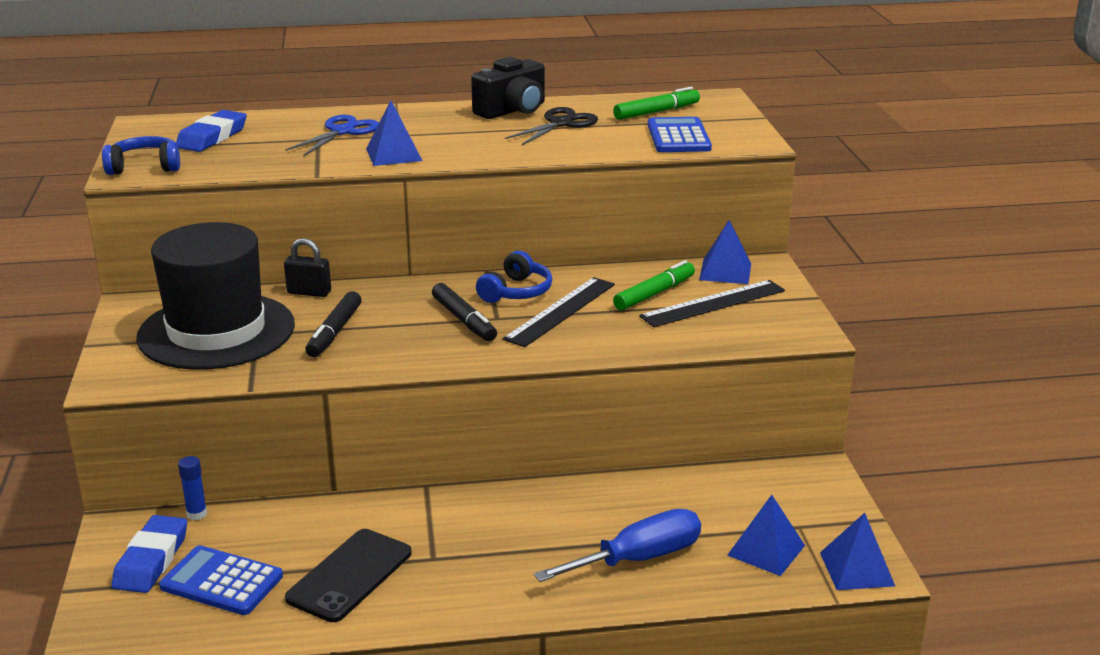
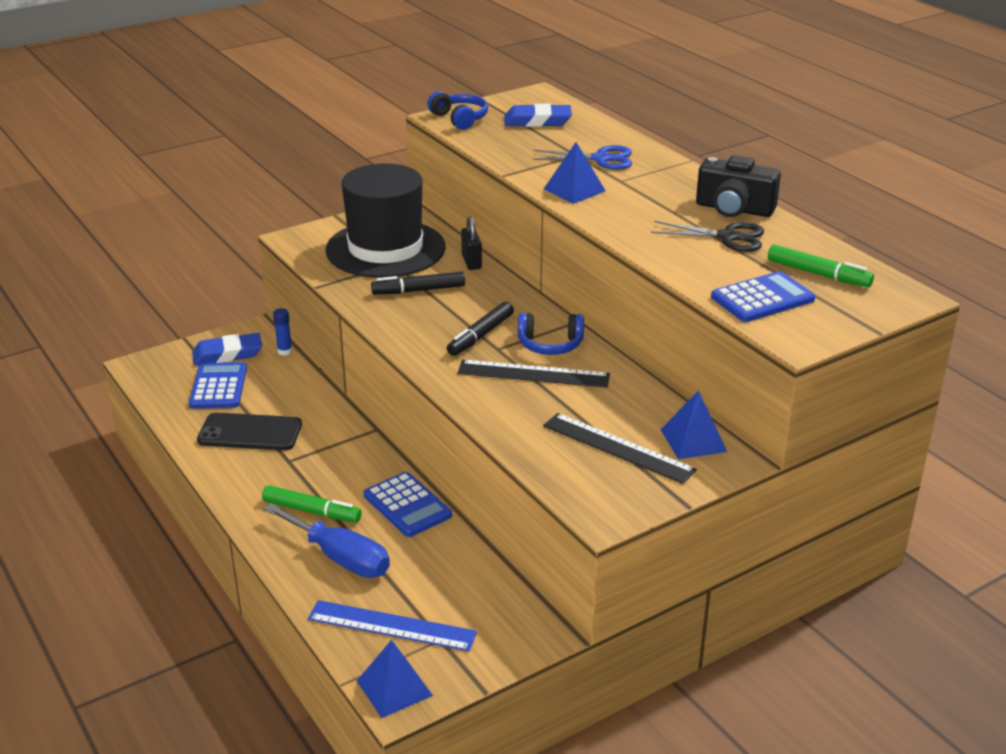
camera: 65 degrees right, 5 degrees up
green marker [613,260,695,311] -> green marker moved to [262,485,362,522]
blue pyramid [727,495,805,576] -> blue ruler [308,600,477,651]
none -> blue calculator [364,472,452,537]

